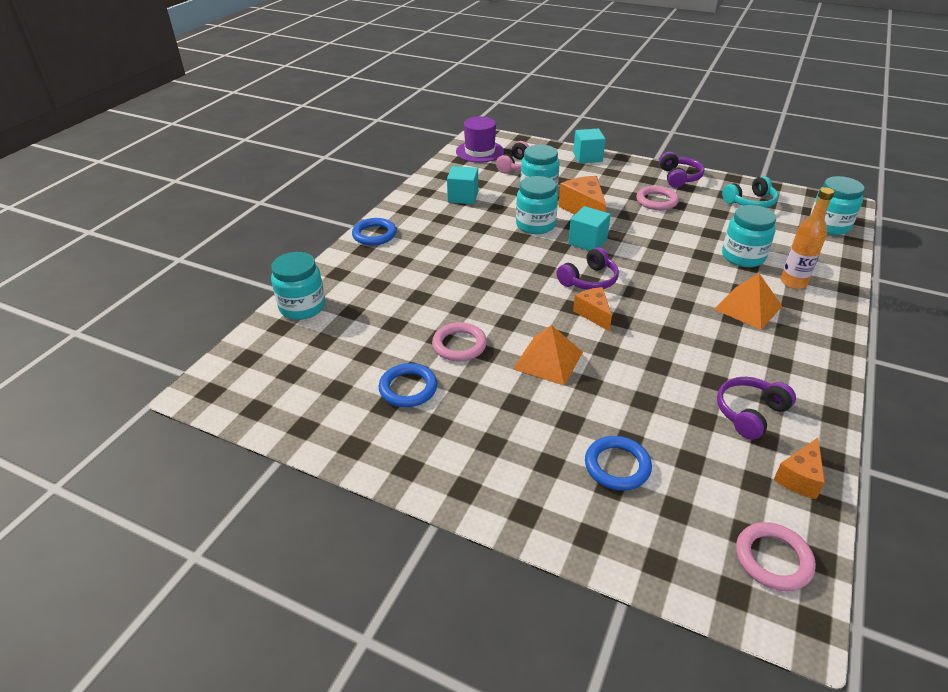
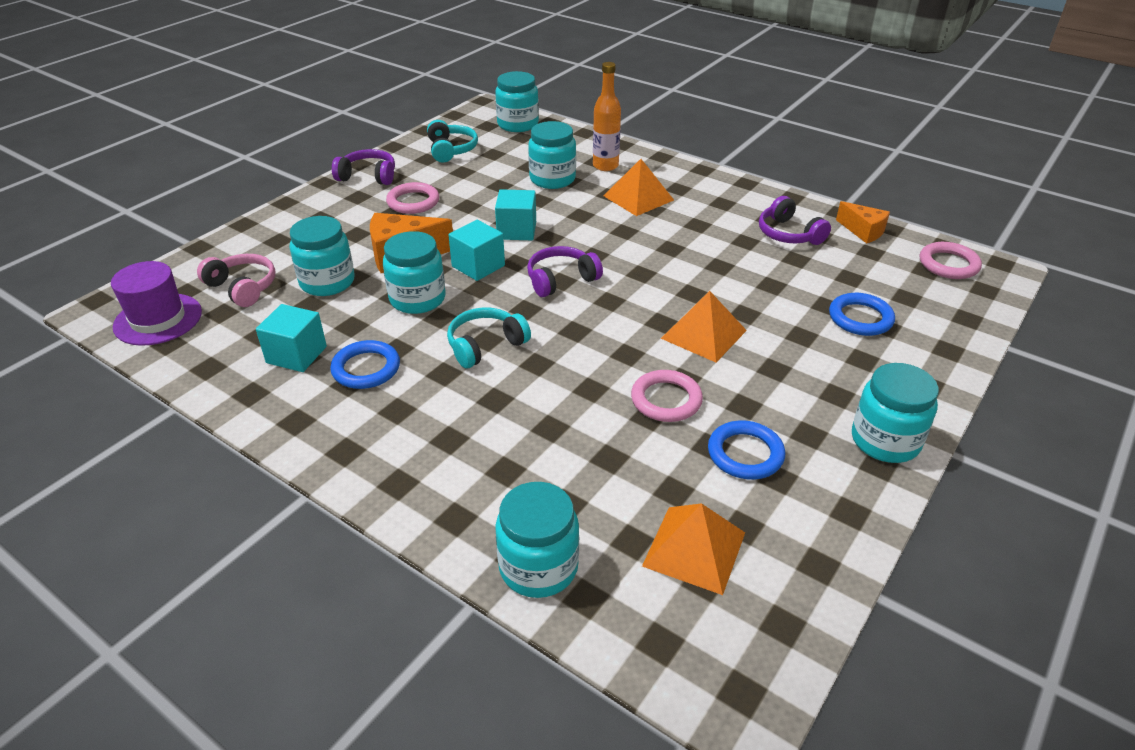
camera: 80 degrees left, 0 degrees up
blue ring [352,218,396,245] -> blue ring moved to [330,340,400,389]
purple headphones [557,247,619,290] -> purple headphones turned 90 degrees counterclockwise [527,246,603,297]
turquoise cube [573,129,606,163] -> turquoise cube moved to [495,189,536,240]
orange cheese [573,287,612,331] -> none
none -> turquoise headphones [447,308,531,368]
none -> orange pyramid [642,503,745,595]
none -> turquoise jar [852,363,939,463]

